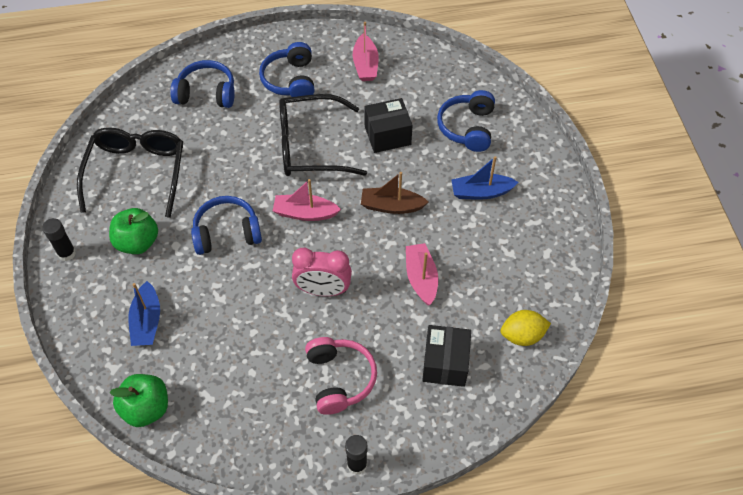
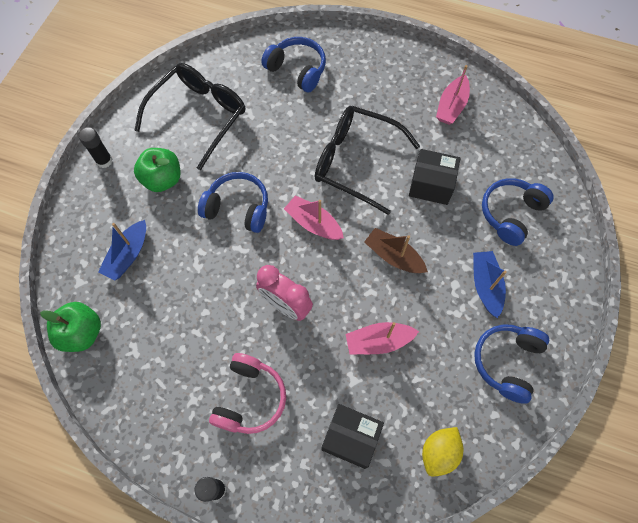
camera: 30 degrees right, 10 degrees up
blue headphones [259,42,314,97] -> blue headphones moved to [474,324,549,404]
pink boat [406,243,438,306] -> pink boat turned 120 degrees counterclockwise [345,322,419,354]
black box [422,325,471,387] -> black box turned 75 degrees clockwise [322,404,384,469]
blue boat [451,156,518,200] -> blue boat turned 60 degrees clockwise [473,251,507,318]
yellow lemon [500,310,551,346] -> yellow lemon turned 75 degrees counterclockwise [422,427,463,477]

